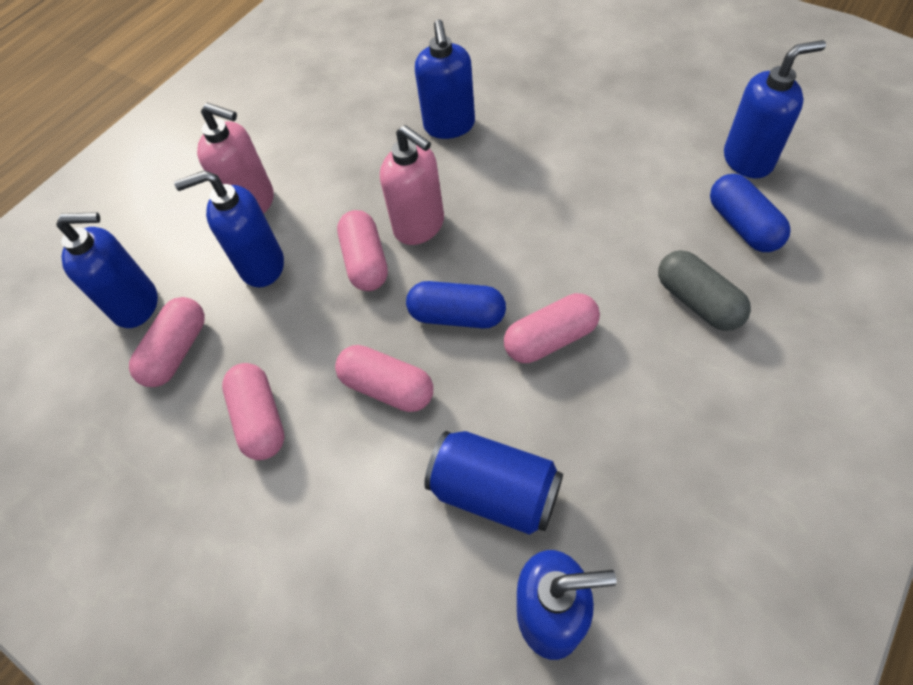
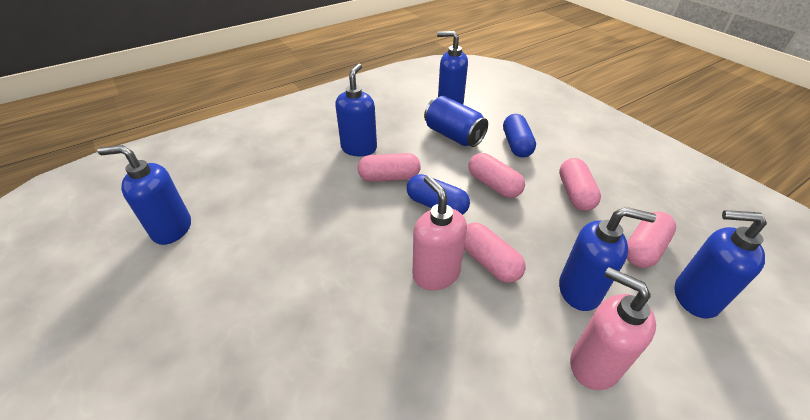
camera: 165 degrees left, 15 degrees down
pink capsule [337,210,388,291] -> pink capsule turned 45 degrees counterclockwise [464,222,526,283]
blue soap dispenser [415,19,475,139] -> blue soap dispenser moved to [335,63,377,157]
grey capsule [658,250,751,331] -> none
blue capsule [710,174,791,252] -> blue capsule moved to [503,114,536,158]

